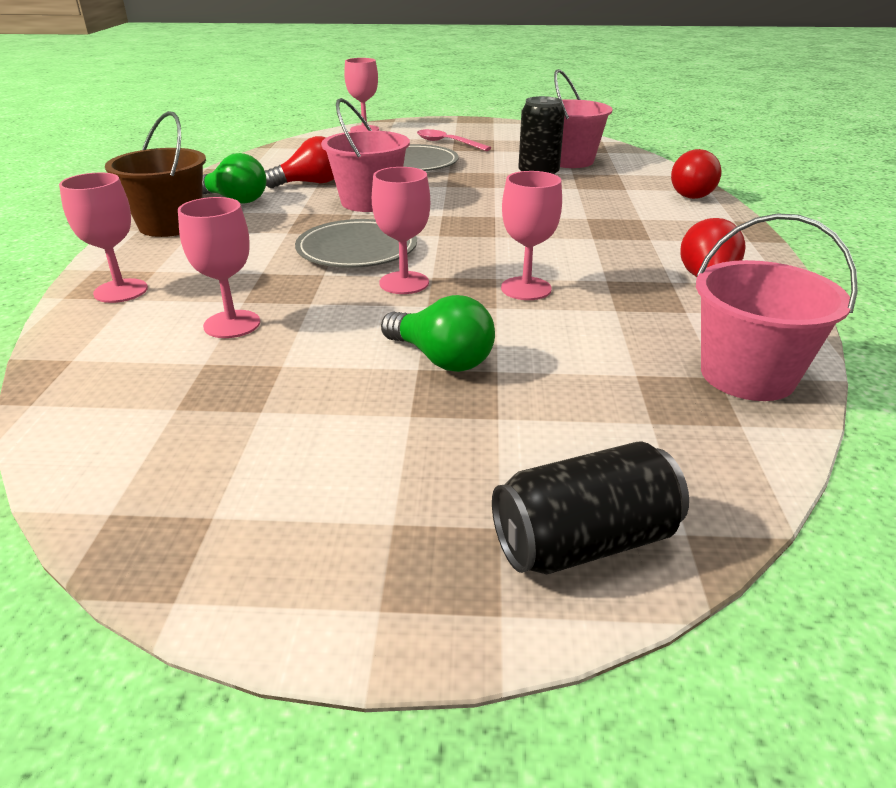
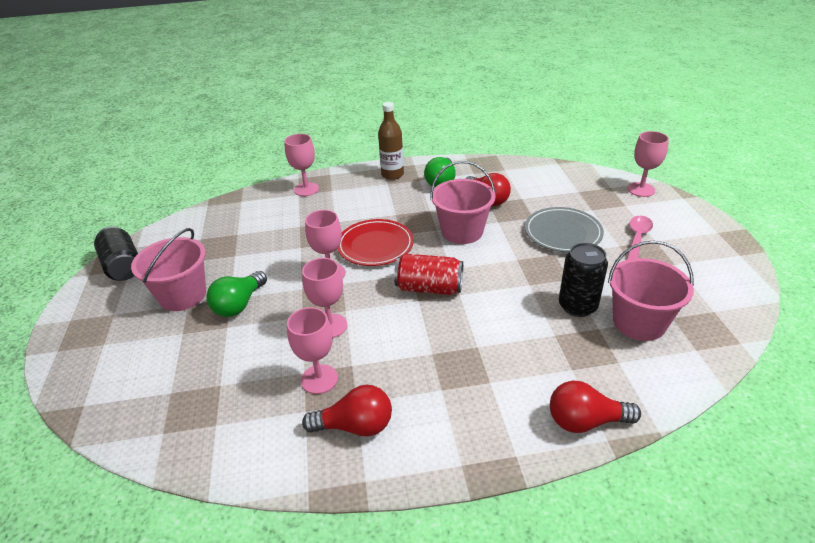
camera: 80 degrees right, 5 degrees up
brown bucket [105,111,206,237] -> brown bottle [378,102,404,180]
pink goblet [178,197,260,338] -> pink goblet moved to [287,307,338,394]
grey plate [295,219,417,268] -> red plate [337,219,414,266]
black can [492,441,689,574] -> black can moved to [94,226,138,281]
pink bucket [696,213,858,401] -> pink bucket moved to [131,228,206,311]
none -> red can [394,254,463,295]

